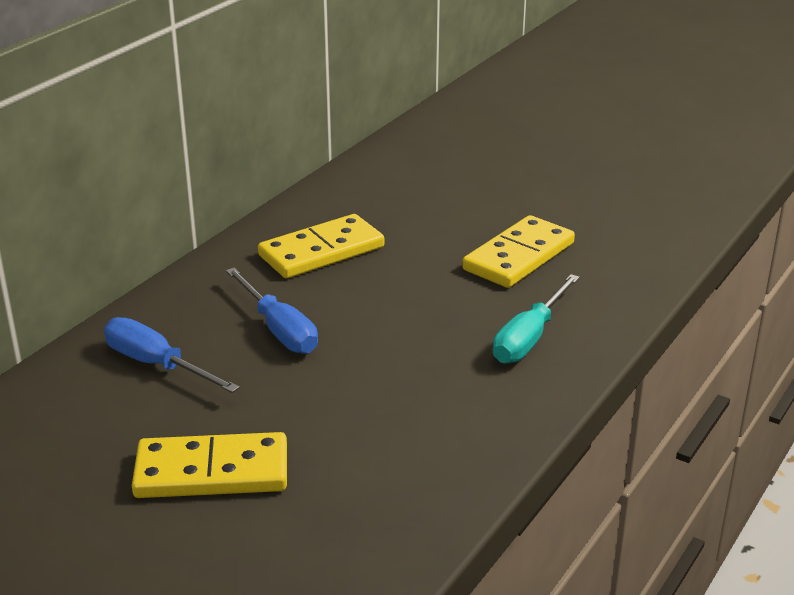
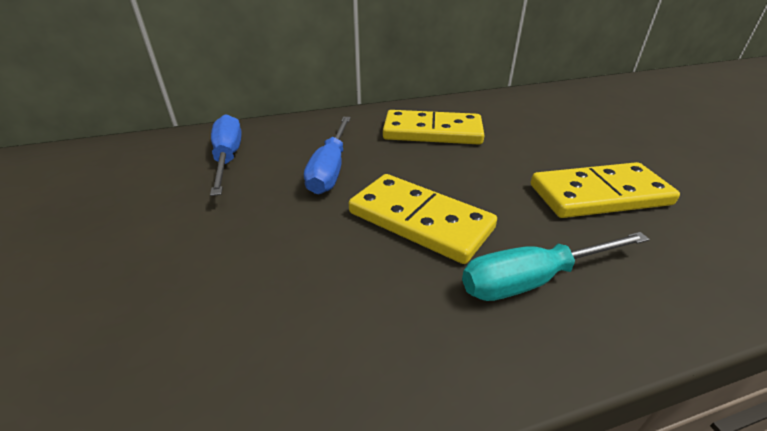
camera: 40 degrees right, 5 degrees up
yellow domino [132,432,287,498] -> yellow domino moved to [349,174,497,264]

